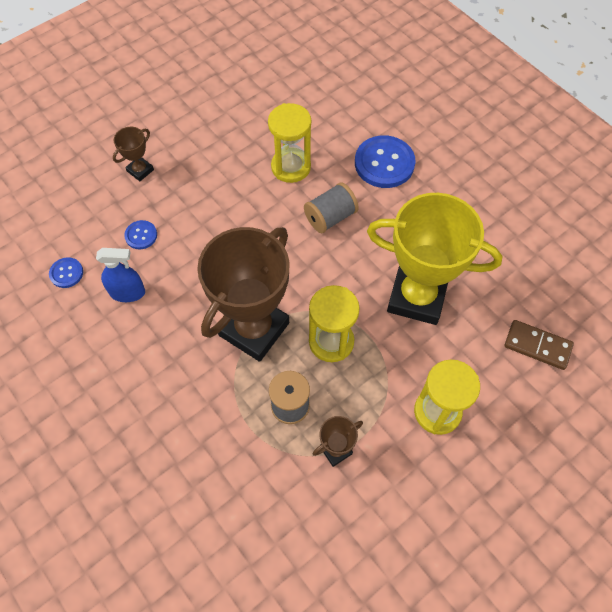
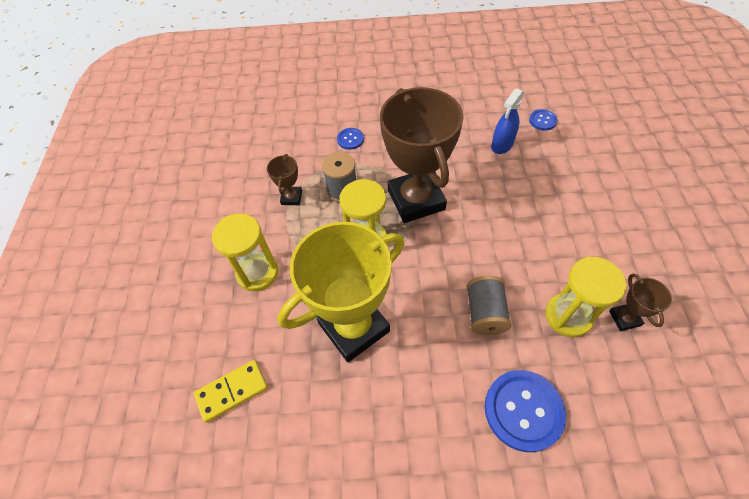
camera: 130 degrees right, 5 degrees down
brown trophy [113,127,154,181] -> brown trophy moved to [609,273,672,331]
blue button [124,220,157,249] -> blue button moved to [337,128,364,150]
brown domino [504,320,574,370] -> yellow domino [194,360,268,423]

